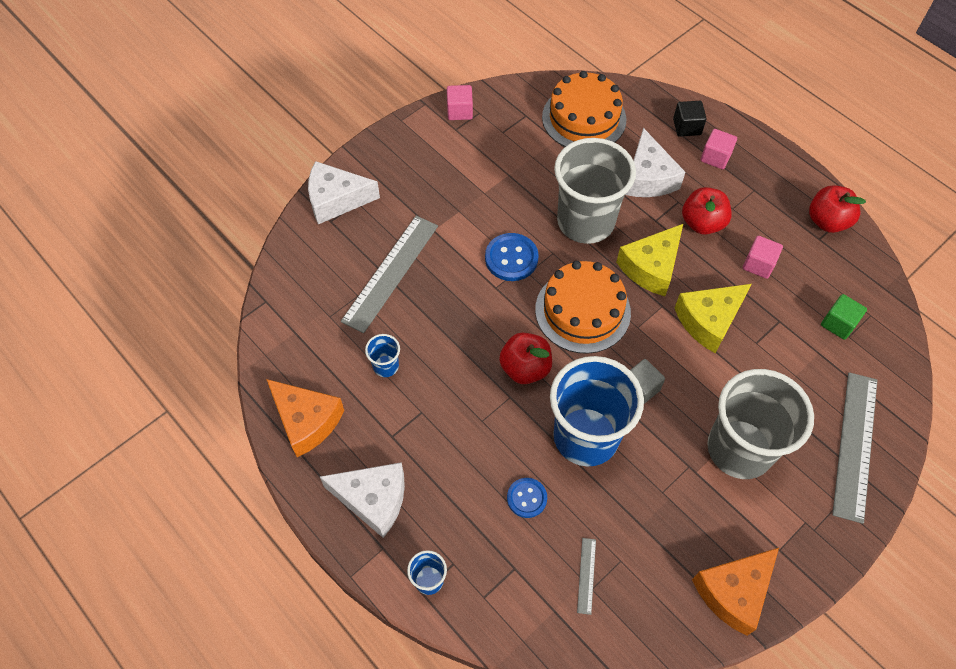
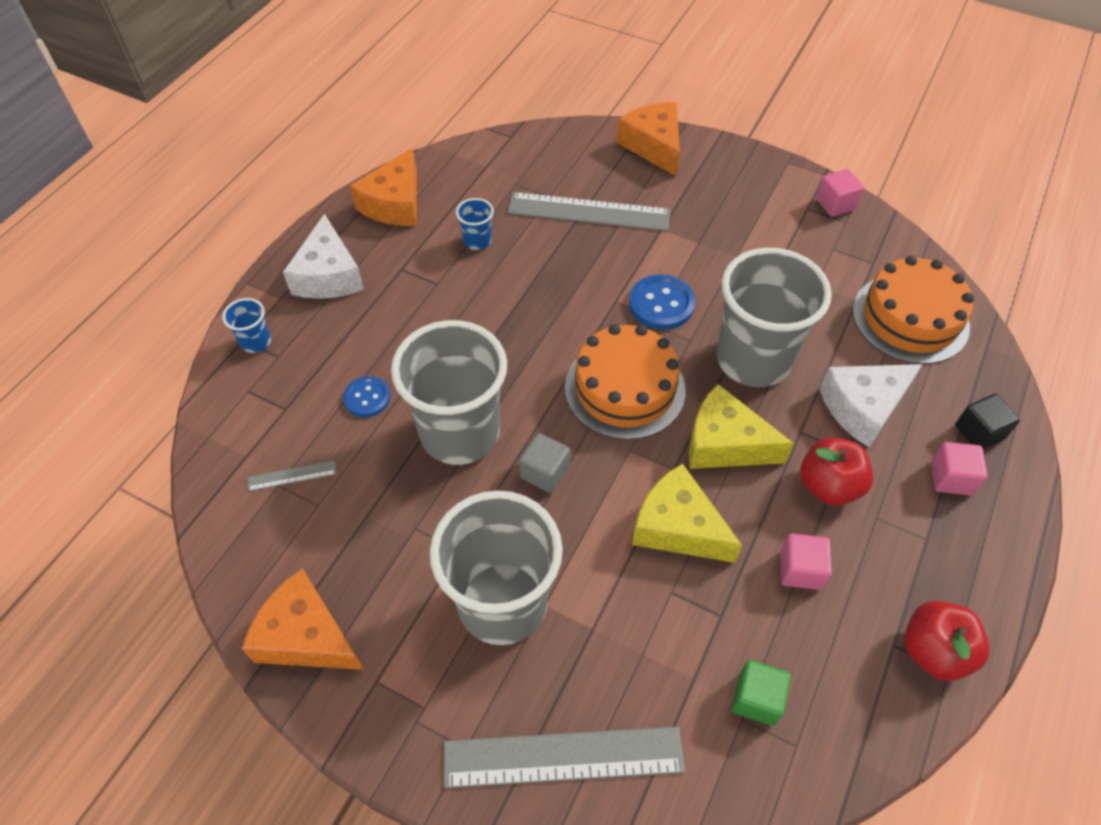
camera: 70 degrees right, 5 degrees down
white cheese [308,161,380,224] -> orange cheese [617,102,680,176]
red apple [499,332,552,384] -> none
blue cup [550,356,644,466] -> grey cup [391,320,507,465]

